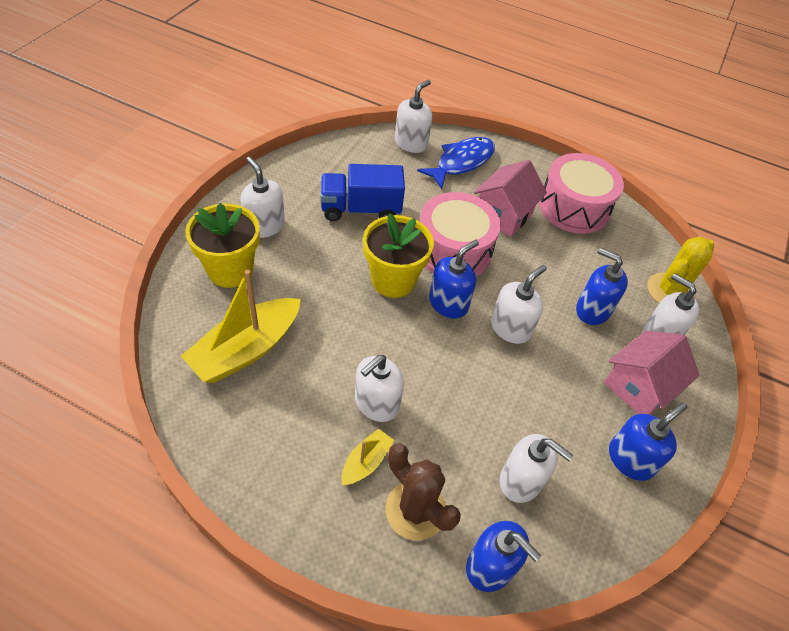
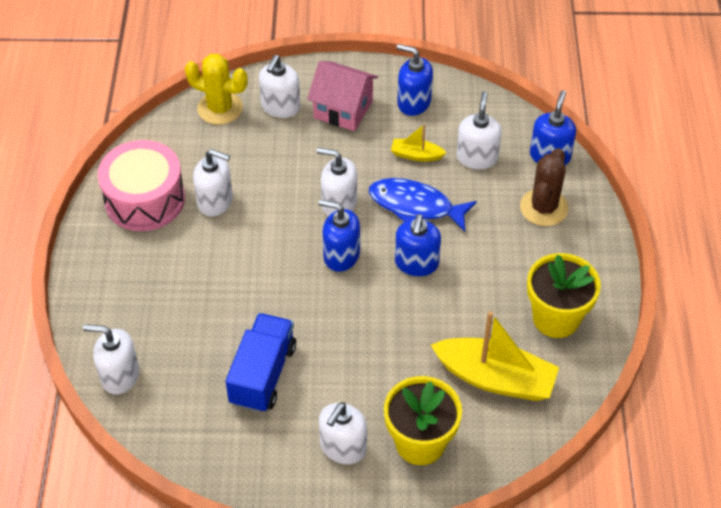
camera: 110 degrees left, 0 degrees up
blue truck [320,164,405,221] -> blue truck turned 135 degrees counterclockwise [225,313,296,413]
yellow boat [341,429,394,485] -> yellow boat moved to [391,124,446,162]
white soap dispenser [355,355,404,422] -> white soap dispenser moved to [193,149,233,217]
yellow flower pot [363,213,434,298] -> yellow flower pot moved to [527,253,601,338]
blue fish [417,137,495,189] -> blue fish moved to [369,178,477,232]
pink drum [420,192,501,276] -> none
pink house [474,160,547,237] -> none
blue soap dispenser [576,248,628,325] -> blue soap dispenser moved to [395,214,441,276]

